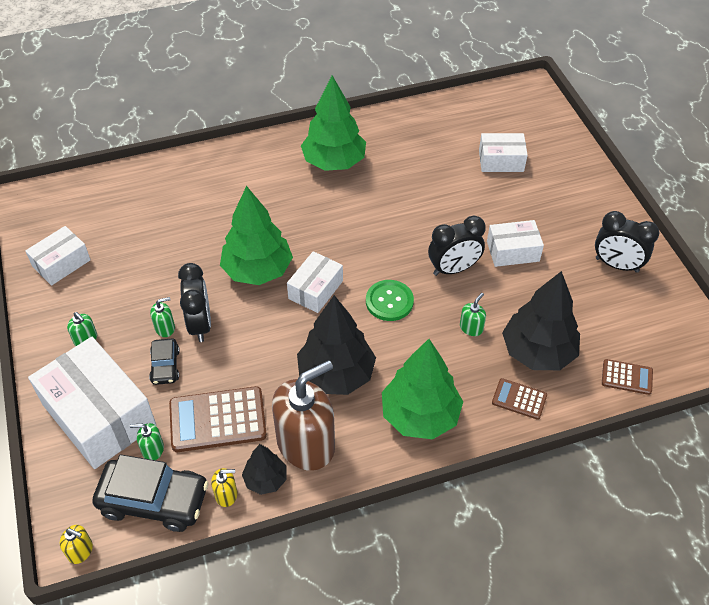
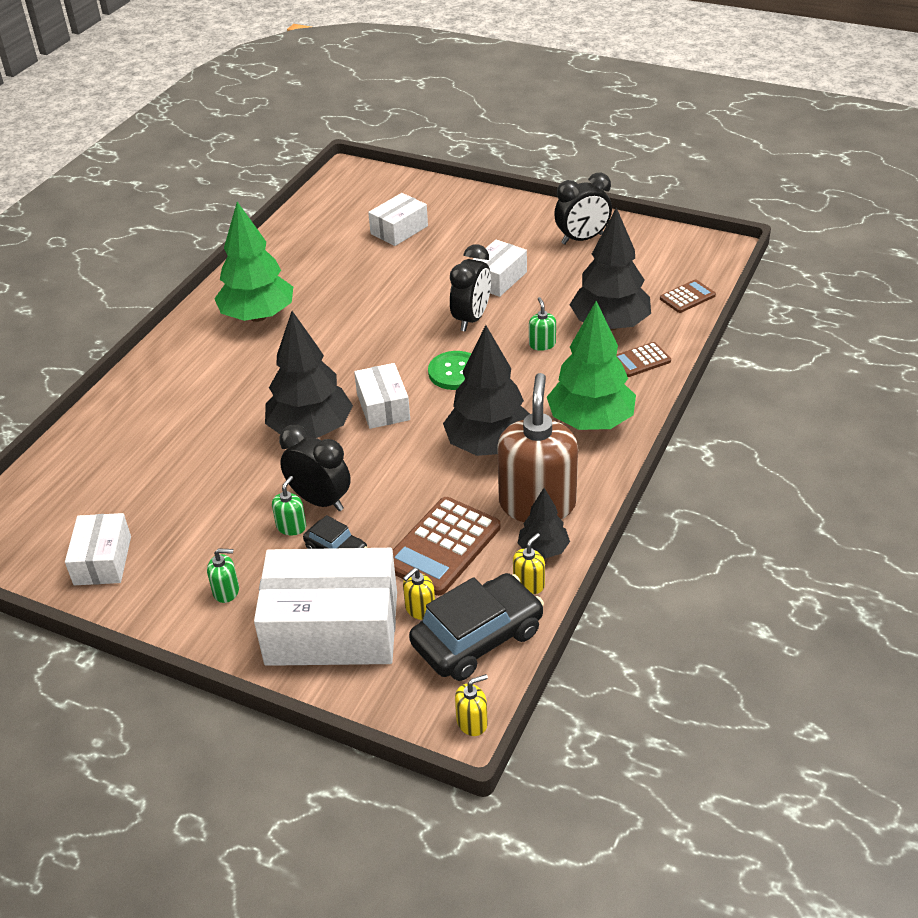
camera: 45 degrees left, 10 degrees down
green soap dispenser [130,423,164,460] -> yellow soap dispenser [403,568,435,620]
green tree [220,186,293,285] -> black tree [265,311,353,438]

